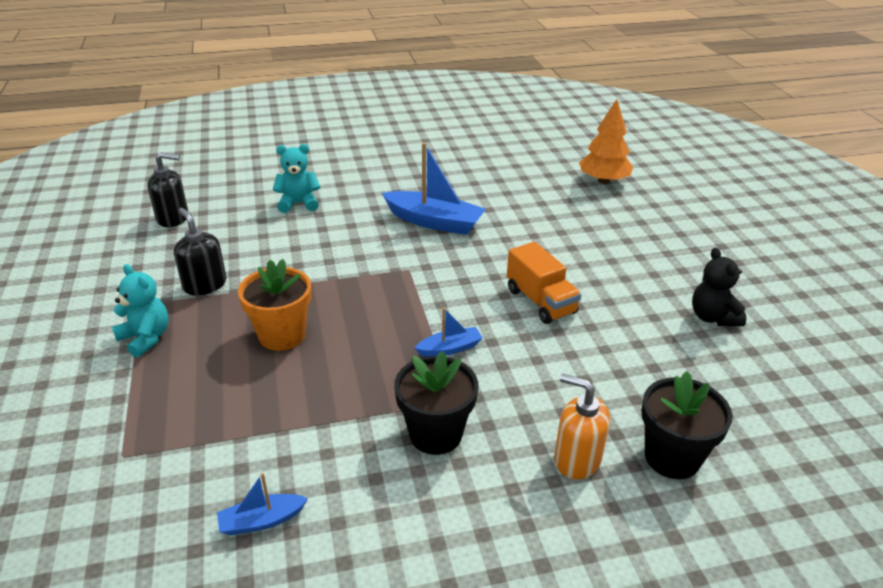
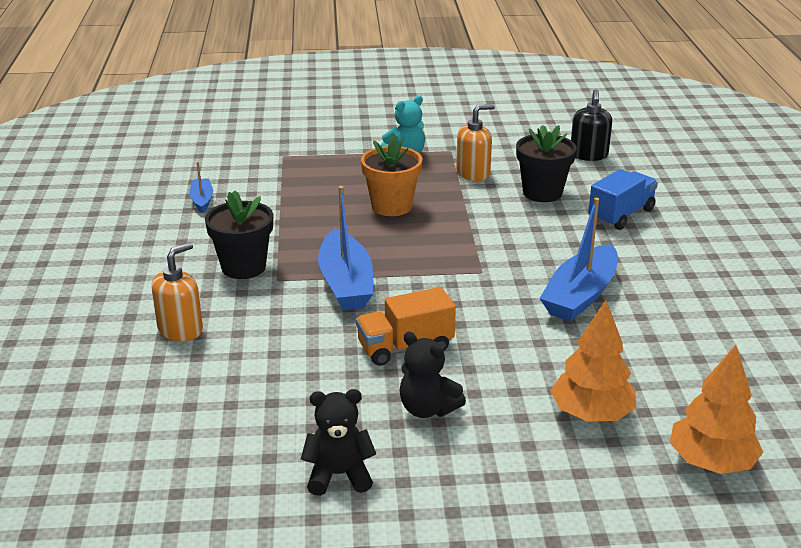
camera: 100 degrees right, 5 degrees down
black soap dispenser [174,208,226,295] -> orange soap dispenser [456,104,495,181]
turquoise teddy bear [273,144,320,213] -> blue truck [588,169,658,230]
blue boat [415,308,483,357] -> blue boat [318,186,373,310], size x1.95
black flower pot [641,371,733,479] -> black flower pot moved to [516,125,577,202]
none -> black teddy bear [399,331,466,418]
none -> orange tree [551,300,636,421]

